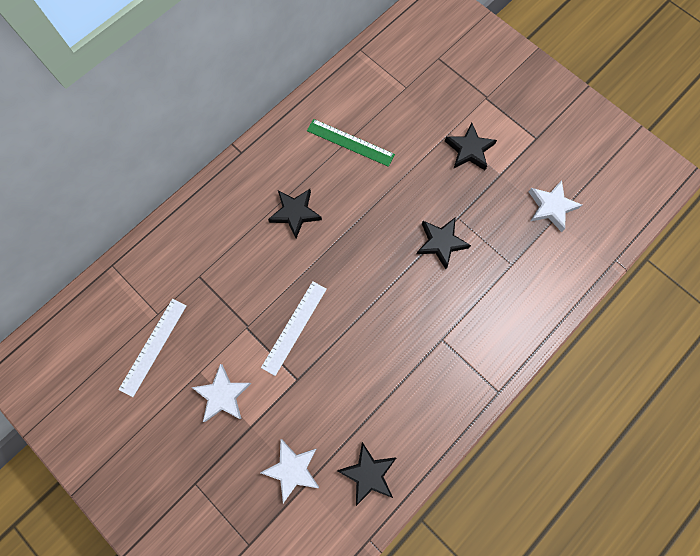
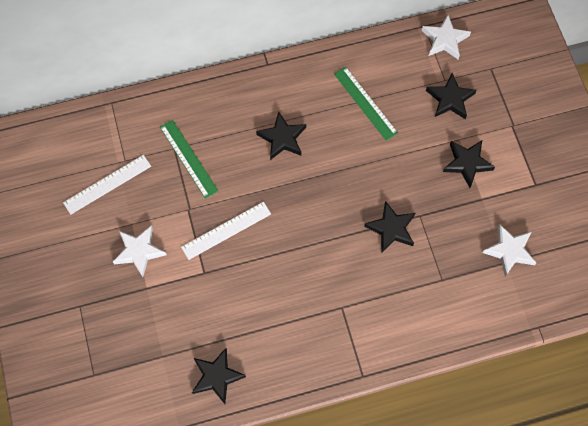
camera: 30 degrees right, 5 degrees down
white star [260,439,319,503] -> white star moved to [422,15,471,59]
none -> green ruler [160,120,218,199]
none -> black star [426,73,477,119]

